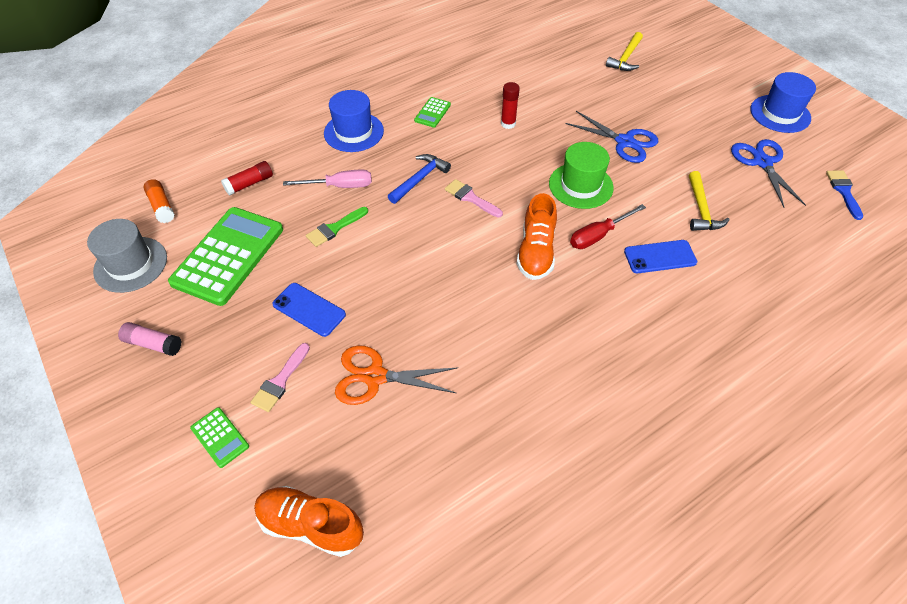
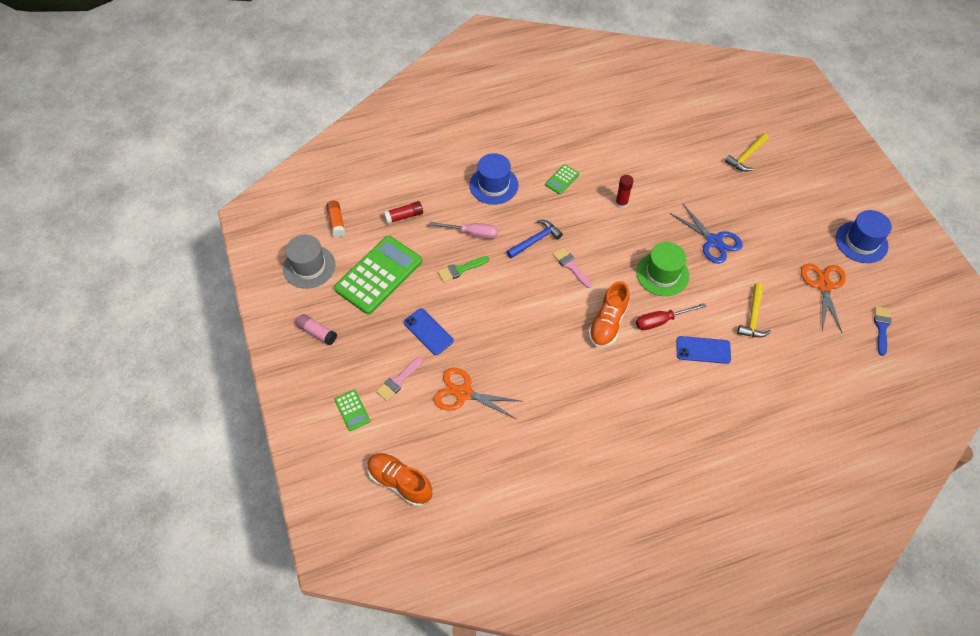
camera: 15 degrees right, 5 degrees up
blue scissors [731,139,806,207] -> orange scissors [801,264,846,333]

